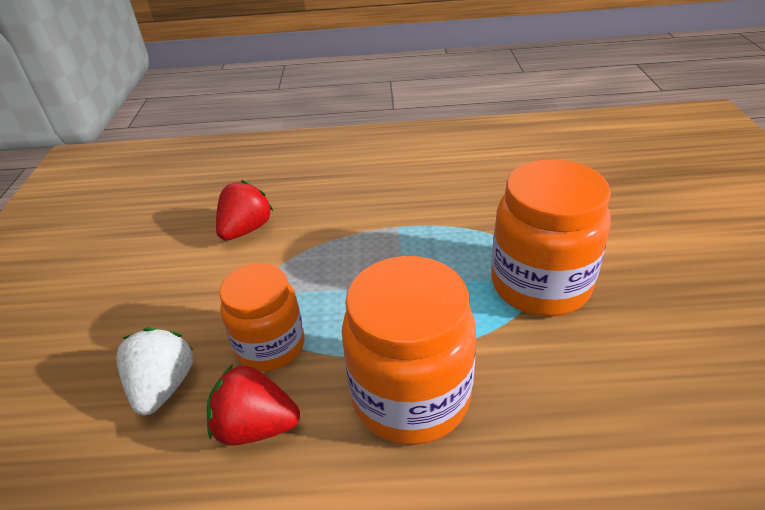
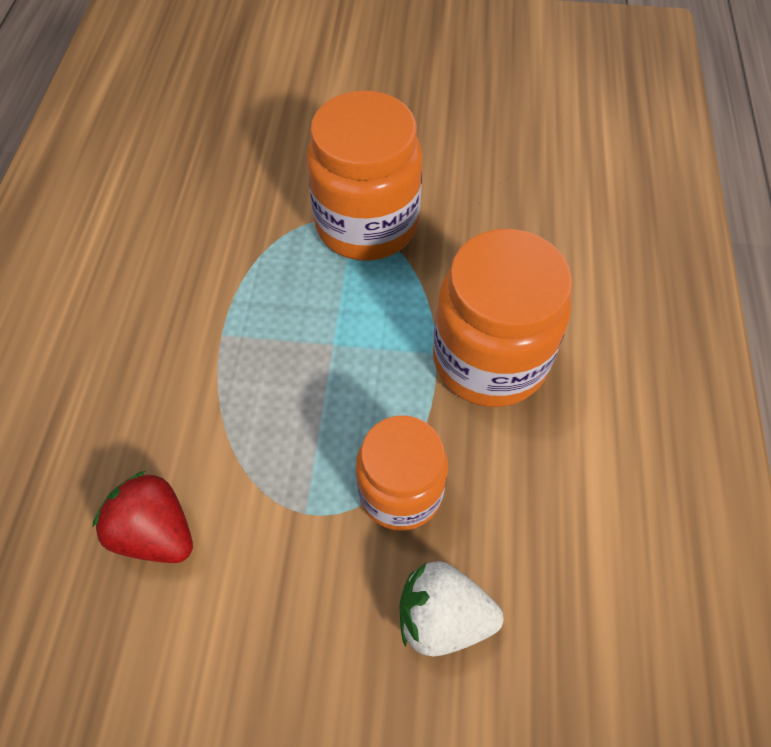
camera: 85 degrees left, 20 degrees up
red strawberry [207,364,300,446] -> none

